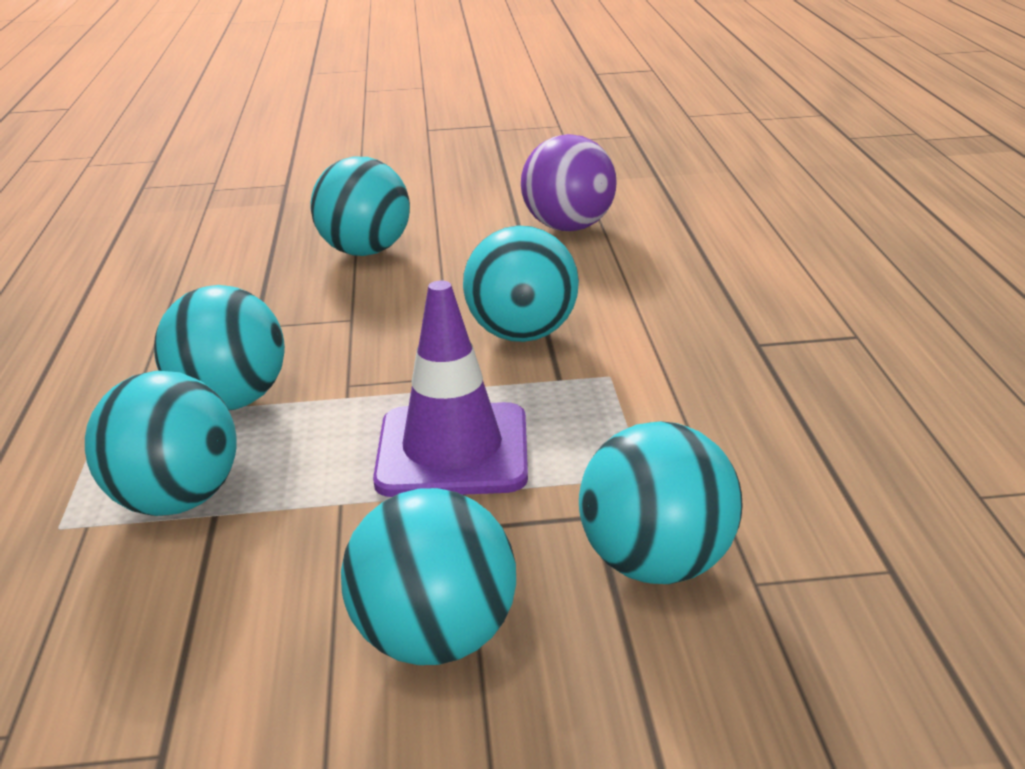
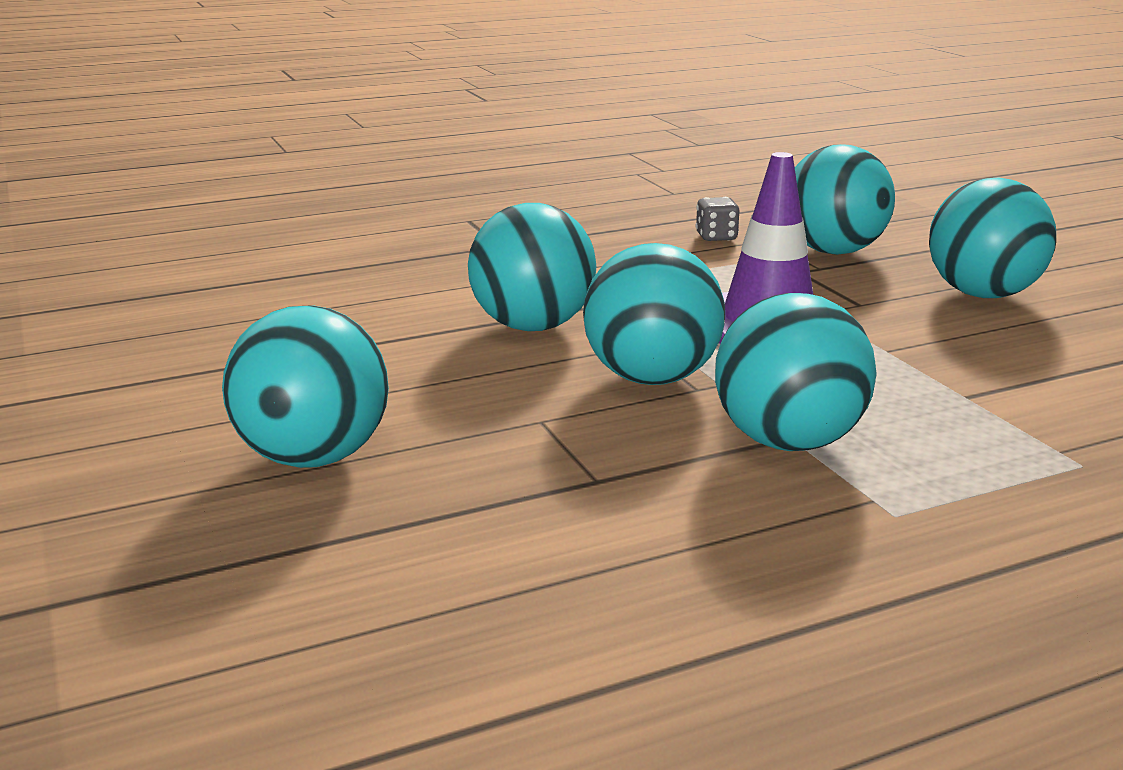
camera: 110 degrees left, 5 degrees down
turquoise ball [85,371,237,516] -> turquoise ball moved to [583,243,725,385]
purple ball [521,134,617,231] -> none
none -> grey dice [696,197,739,241]

